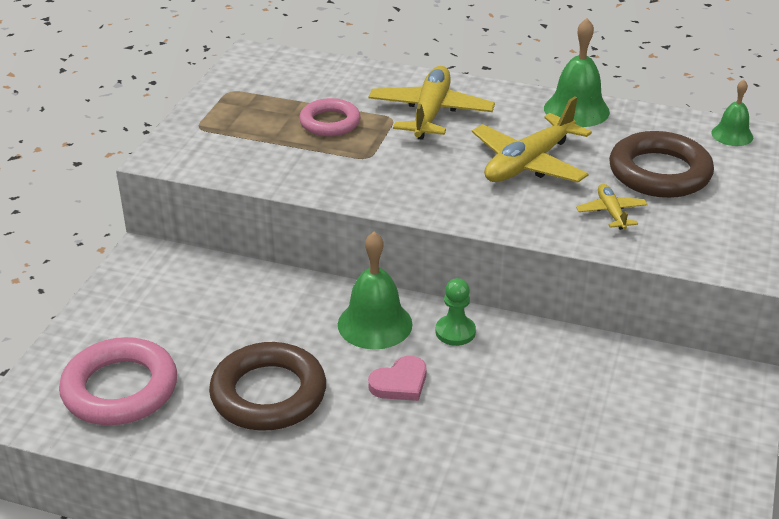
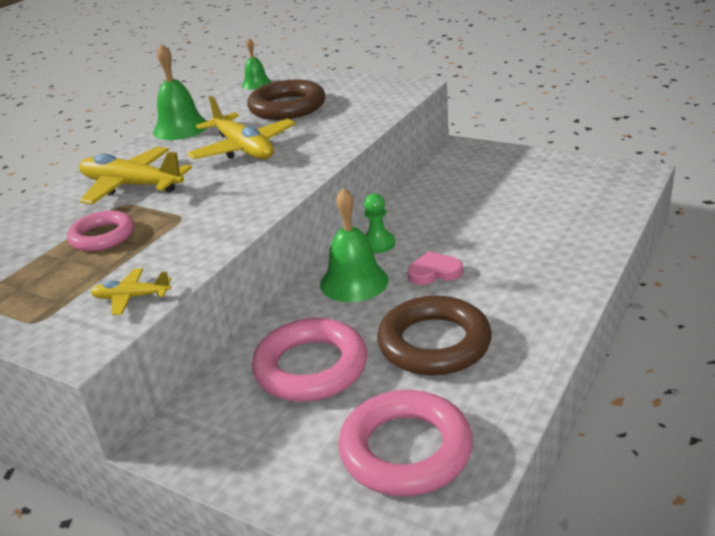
camera: 75 degrees left, 5 degrees down
pink heart [368,356,426,401] -> pink heart turned 75 degrees counterclockwise [408,251,463,285]
yellow plane [576,184,648,230] -> yellow plane moved to [91,268,171,315]
none -> pink ring [252,318,367,402]

